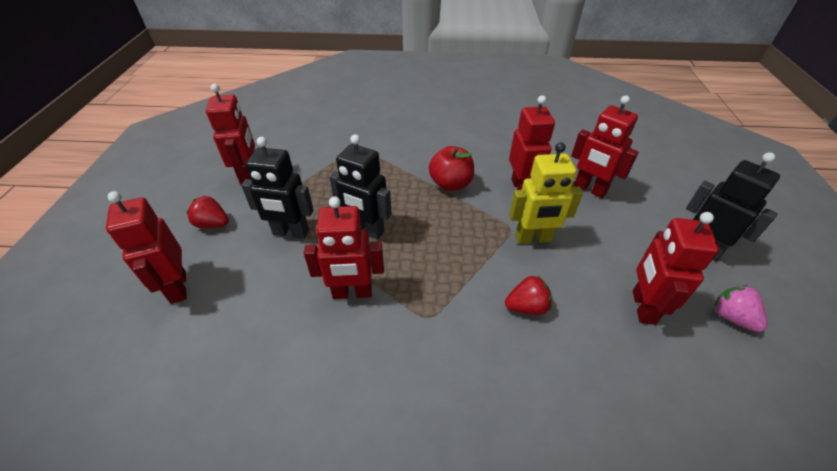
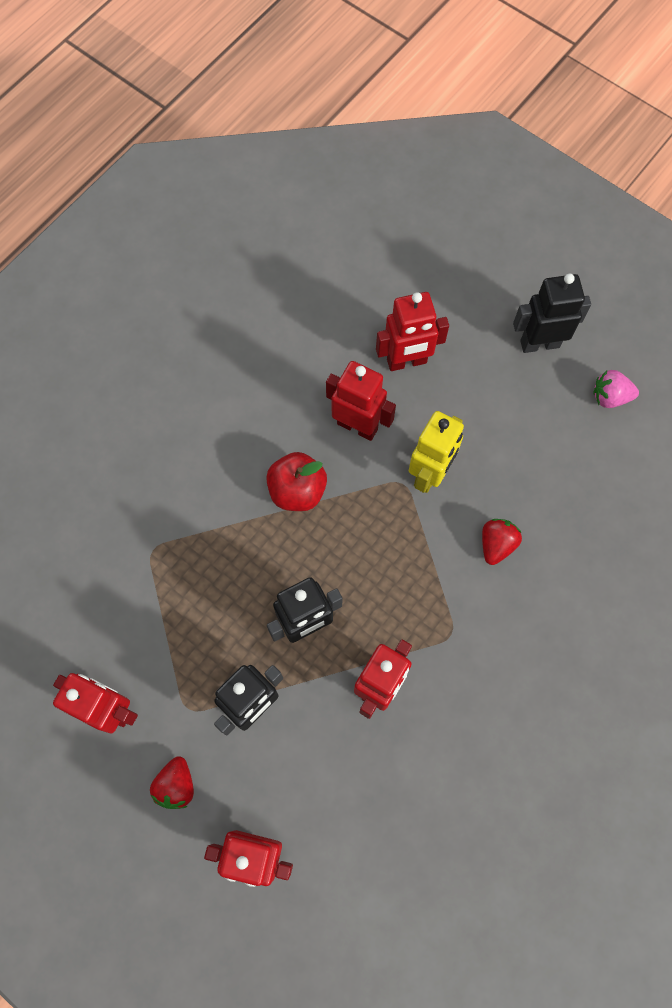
camera: 55 degrees left, 25 degrees up
red strawberry [187,196,229,228] -> red strawberry turned 45 degrees counterclockwise [150,756,194,809]
red robot [633,212,719,325] -> none

